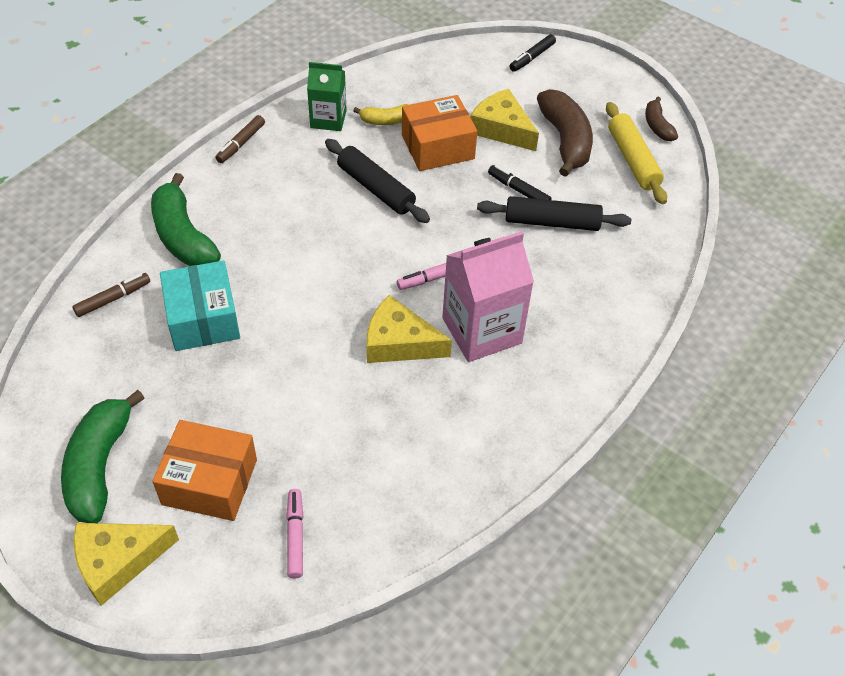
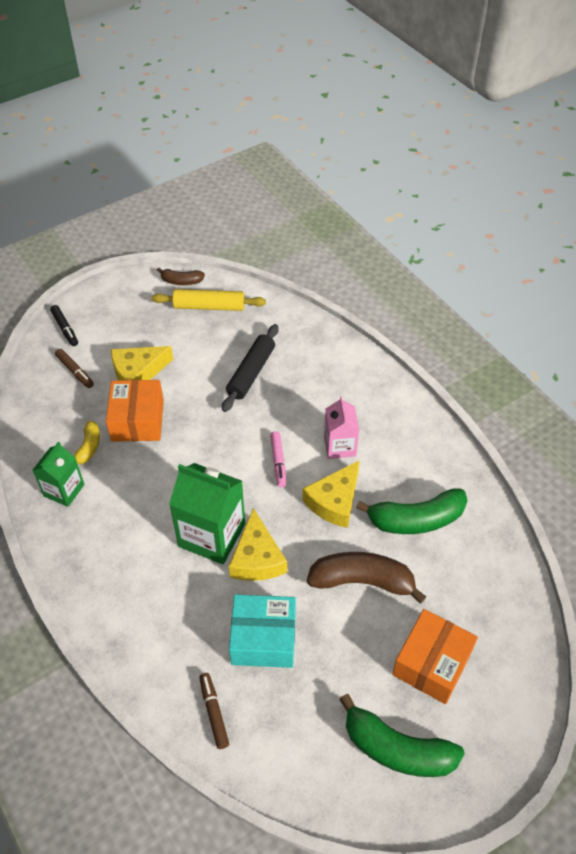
camera: 70 degrees left, 0 degrees up
yellow cheese [74,523,179,606] -> yellow cheese moved to [229,508,287,581]
green banana [151,173,221,266] -> green banana moved to [356,489,468,534]
brown marker [215,115,265,163] -> brown marker moved to [55,349,94,388]
pink marker [286,489,303,578] -> none
black rolling pin [325,139,430,223] -> none
pink carton [442,231,534,362] -> pink carton [324,396,359,459], size x0.61
black marker [488,165,552,200] -> none
brown banana [537,89,593,177] -> brown banana moved to [307,552,426,604]
none -> green carton [169,463,245,564]

